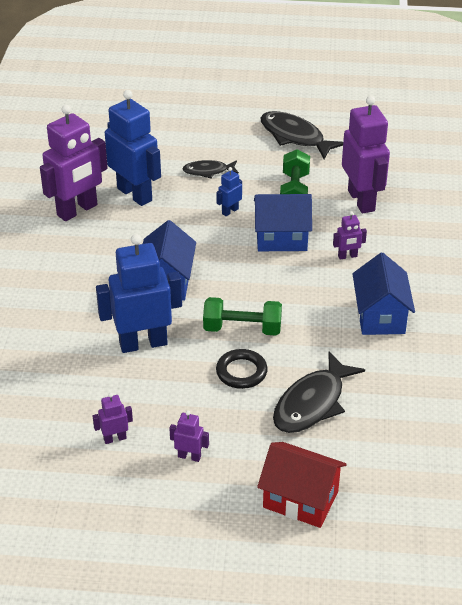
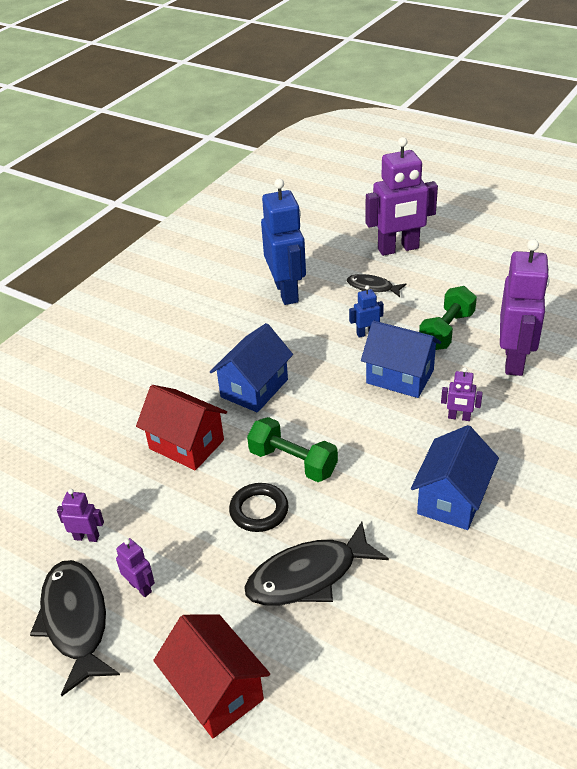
camera: 30 degrees right, 0 degrees up
purple robot [40,105,108,221] -> purple robot moved to [365,137,438,256]
blue robot [96,234,182,353] -> red house [136,385,227,470]
black fish [260,111,343,159] -> black fish moved to [30,560,120,696]

